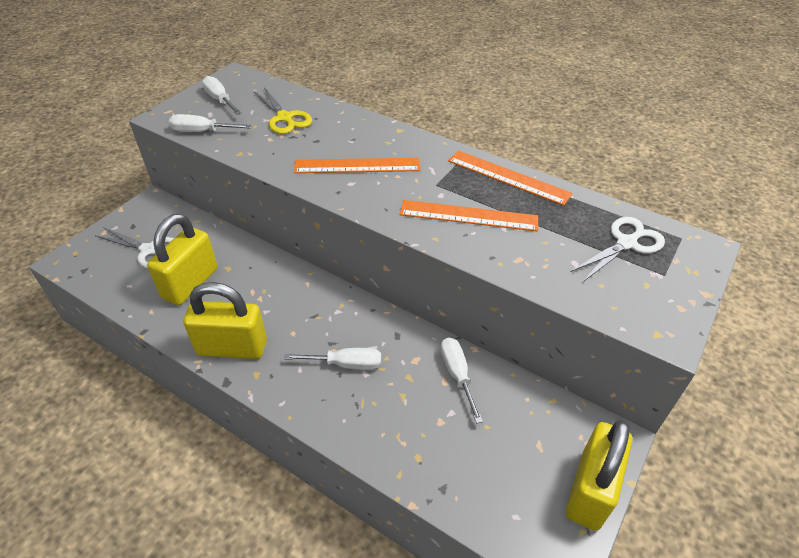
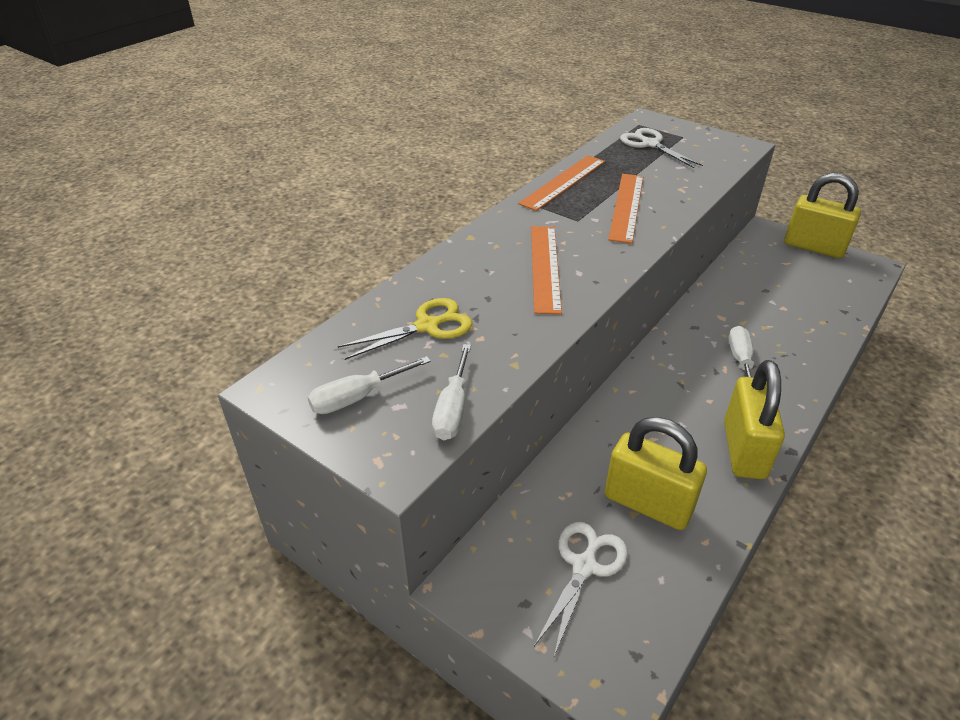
camera: 85 degrees left, 5 degrees down
white screwdriver [441,337,483,424] -> none

